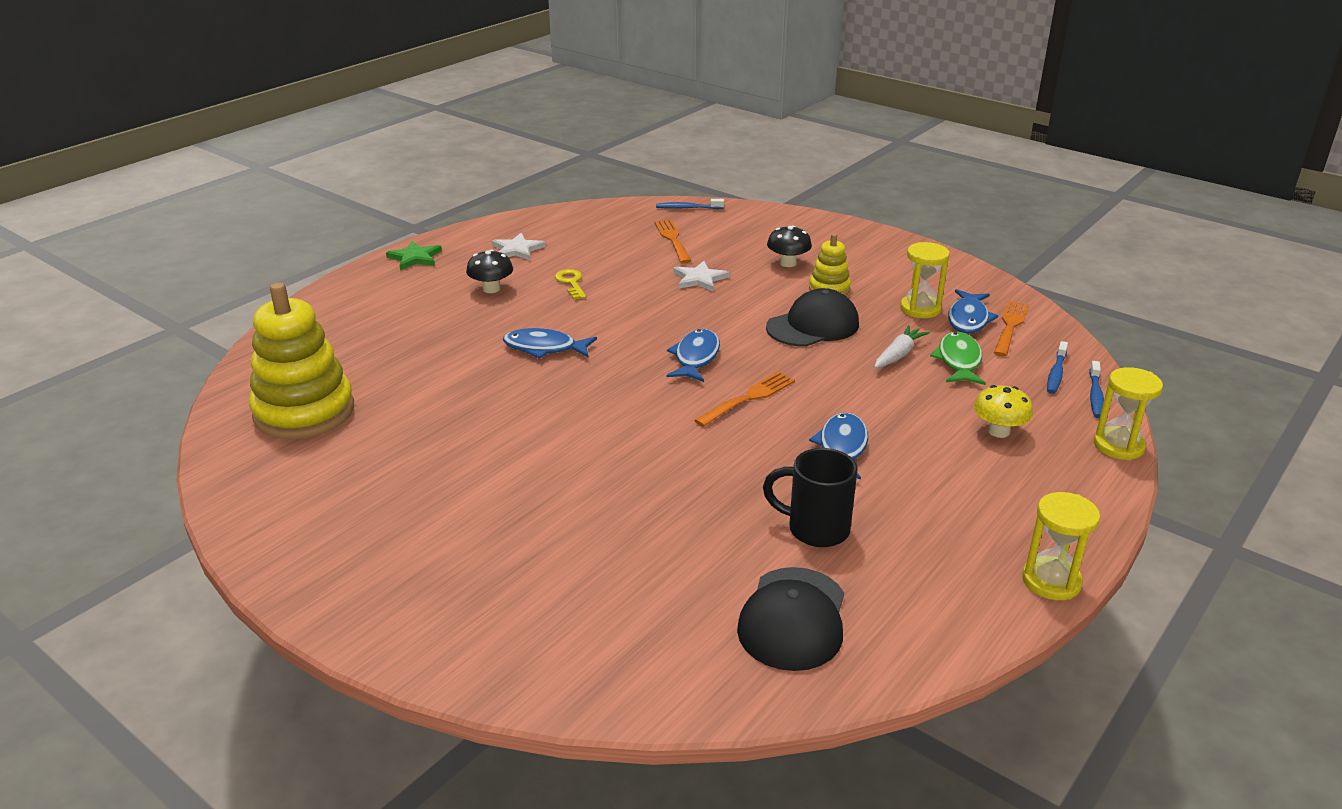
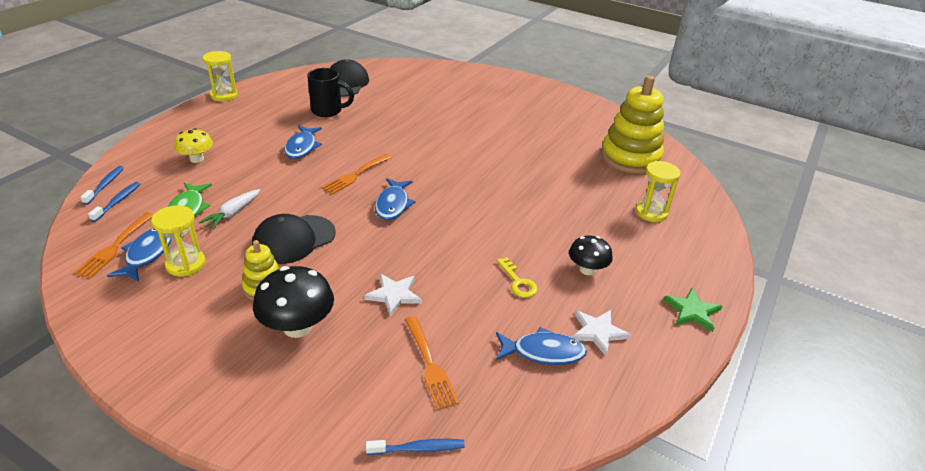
camera: 170 degrees right, 5 degrees up
blue fish [503,328,597,359] -> blue fish moved to [496,327,587,365]
black mushroom [767,225,812,267] -> black mushroom [253,266,334,338], size x1.57
yellow hourglass [1094,367,1163,460] -> yellow hourglass moved to [635,161,681,222]

